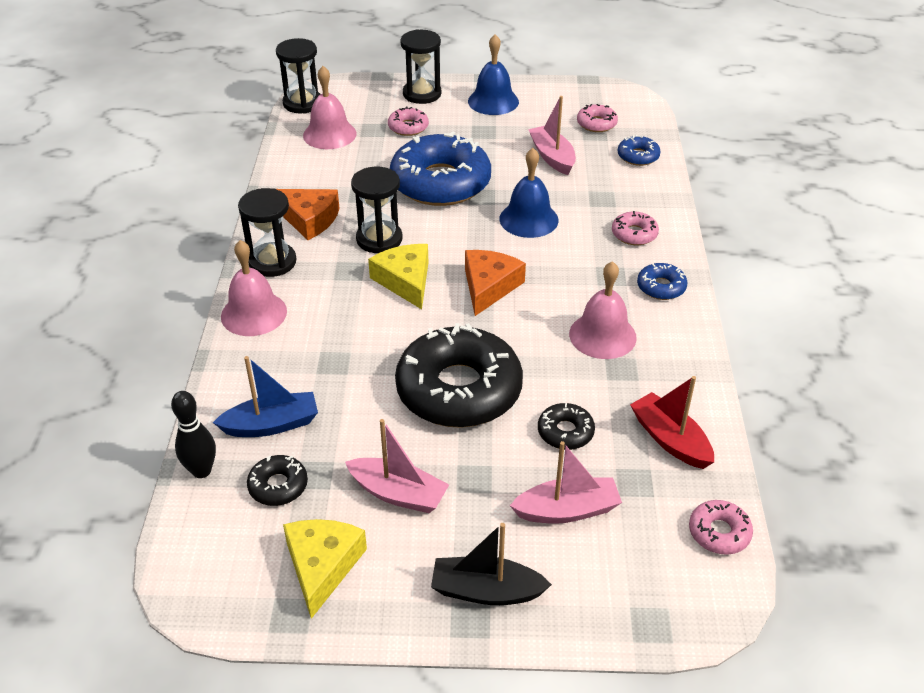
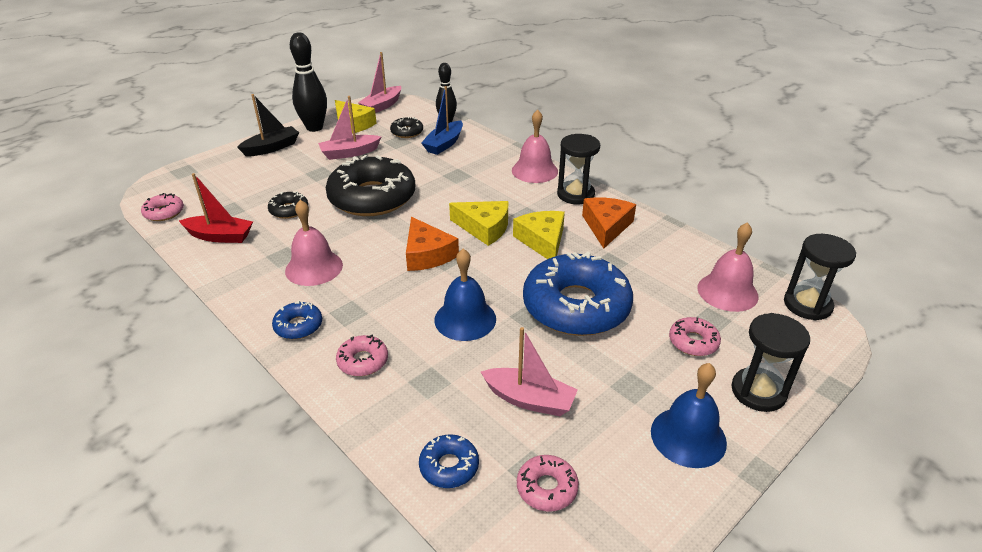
camera: 135 degrees right, 5 degrees down
orange cheese [277,189,340,240] -> orange cheese turned 120 degrees clockwise [582,197,636,249]
black hourglass [351,167,403,253] -> yellow cheese [513,211,565,259]
pink boat [510,441,622,524] -> pink boat moved to [358,52,401,113]
none -> black bowling pin [290,32,327,132]

